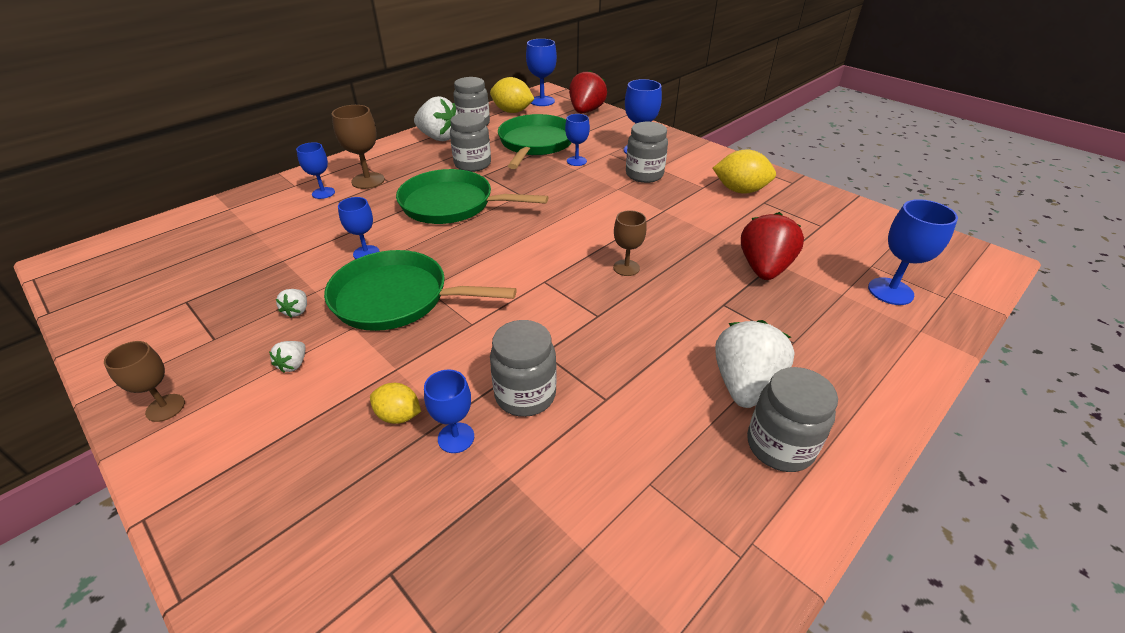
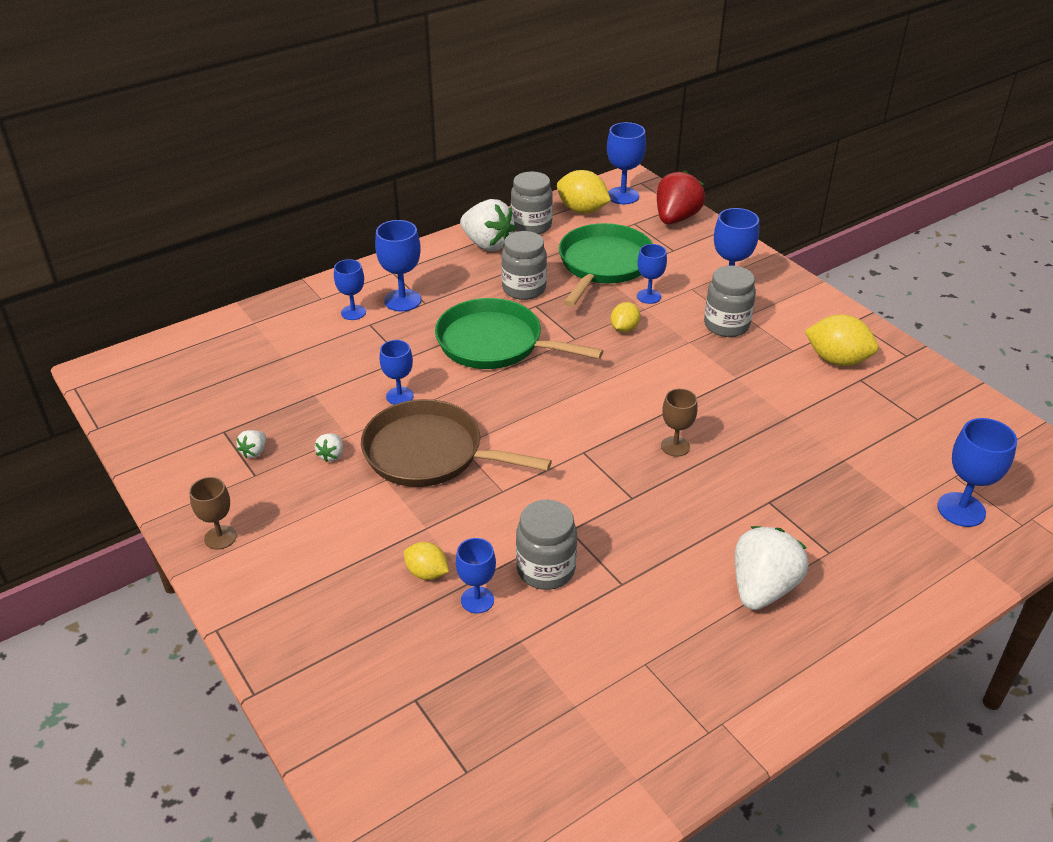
camera: 10 degrees right, 0 degrees up
white strawberry [269,341,305,373] -> white strawberry moved to [237,430,266,458]
green pan [324,250,517,331] -> brown pan [361,399,552,487]
brown goblet [332,105,385,189] -> blue goblet [375,220,421,312]
red strawberry [741,212,804,280] -> none
grey jar [747,367,838,472] -> none
none -> yellow lemon [611,302,640,332]

